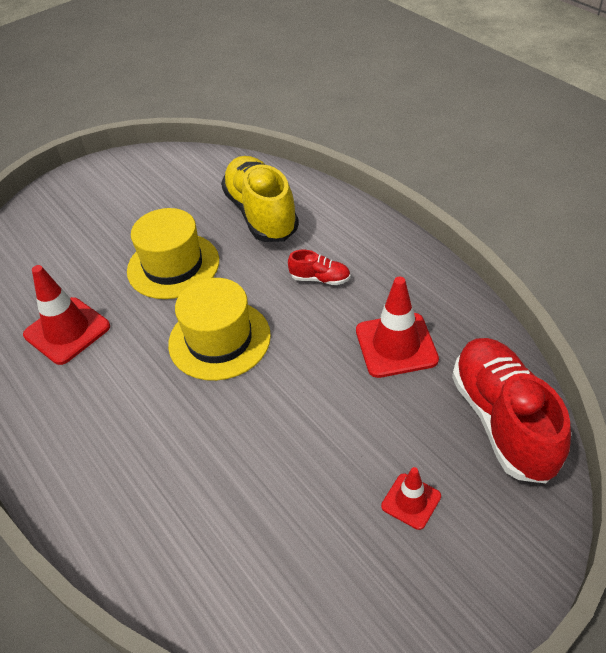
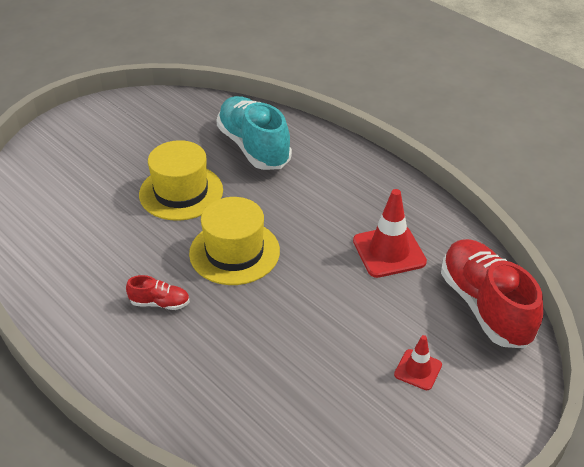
camera: 10 degrees left, 5 degrees down
red traffic cone [23,265,110,365] -> none
yellow shoe [221,156,299,242] -> turquoise shoe [216,96,292,170]
red shoe [288,250,351,285] -> red shoe moved to [126,275,190,310]

